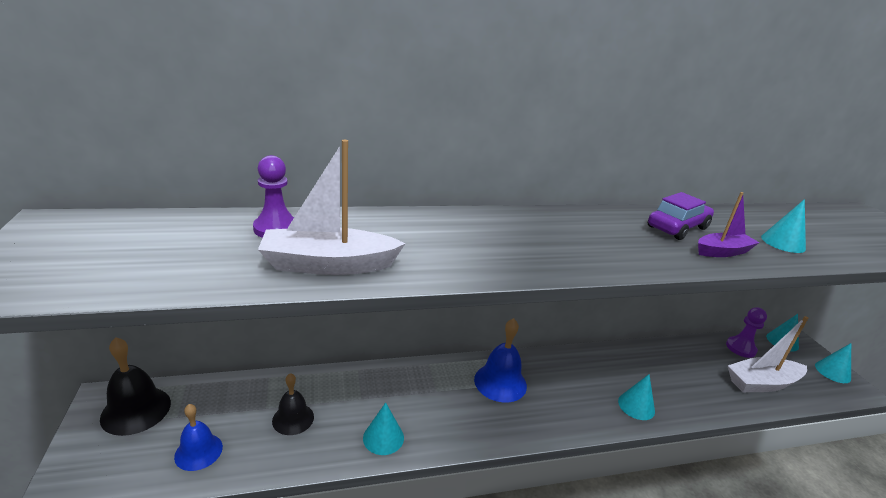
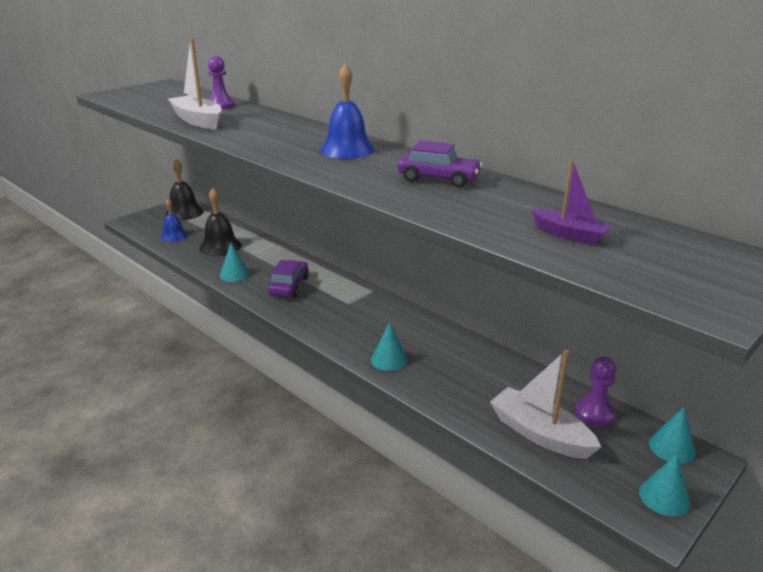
camera: 60 degrees right, 0 degrees up
black bell [272,373,314,435] -> black bell [199,188,242,256], size x1.50
blue bell [474,318,527,403] -> blue bell moved to [320,64,375,159]
purple boat [698,192,760,257] -> purple boat moved to [531,159,612,245]
turquoise cone [761,199,806,253] -> none
none -> purple car [268,260,309,298]

